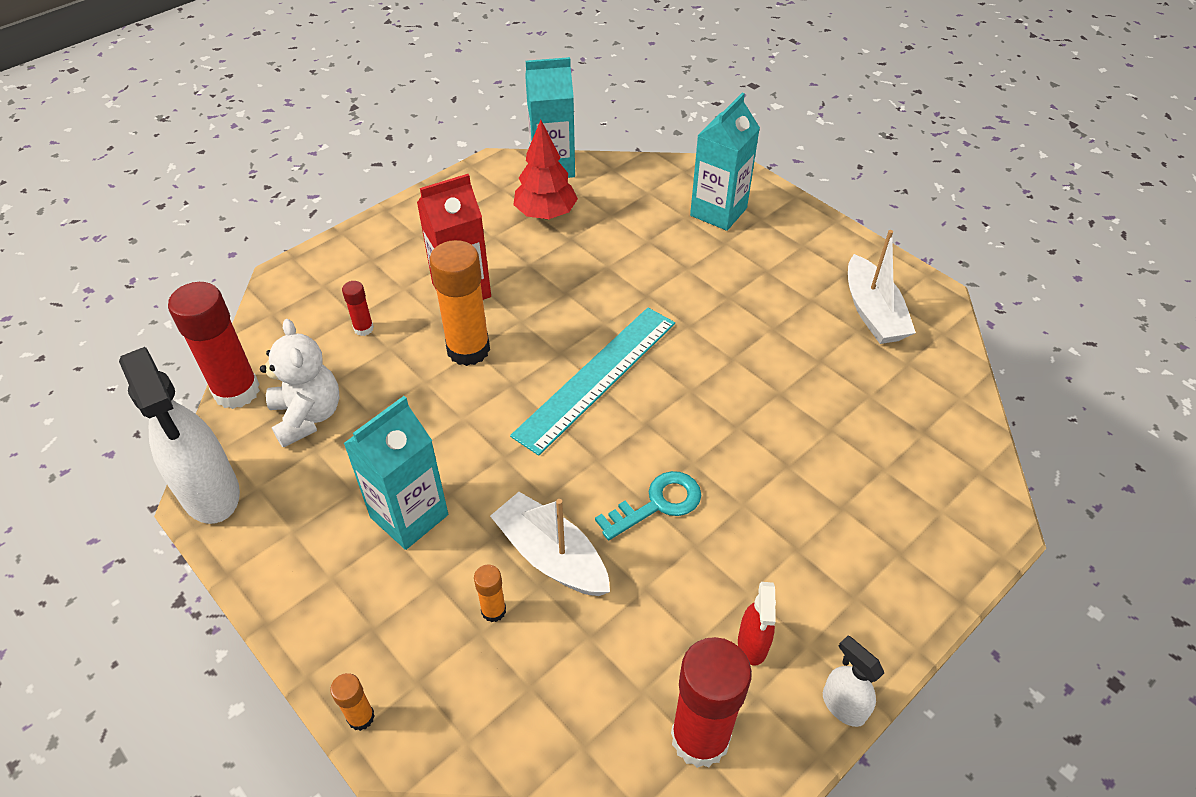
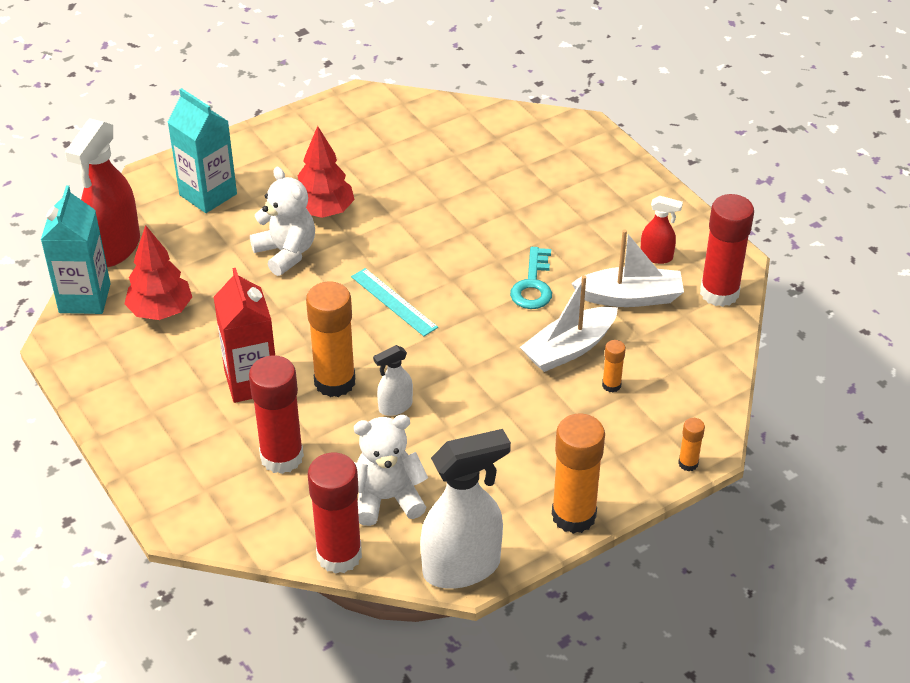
camera: 80 degrees left, 5 degrees down
red glue stick [342,281,374,336] -> red glue stick [249,355,304,474], size x2.15
turquoise carton [343,396,448,550] -> none
turquoise ruler [510,308,675,456] -> turquoise ruler [351,268,438,336], size x0.58
turquoise key [595,471,701,540] -> turquoise key turned 150 degrees counterclockwise [510,247,552,309]
white spray bottle [823,636,884,727] -> white spray bottle moved to [373,345,413,416]
white boat [848,230,916,344] -> white boat moved to [571,230,684,307]
none -> red spray bottle [65,119,140,267]
none -> white teddy bear [250,167,315,276]
none -> red tree [298,126,355,218]
none -> orange glue stick [552,414,605,534]

